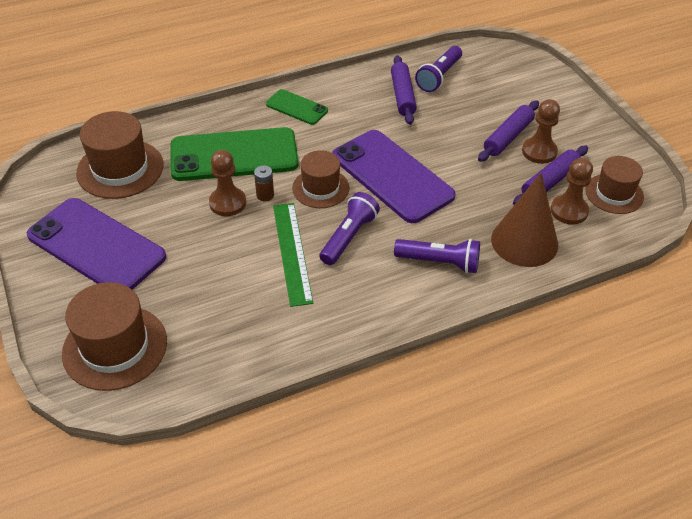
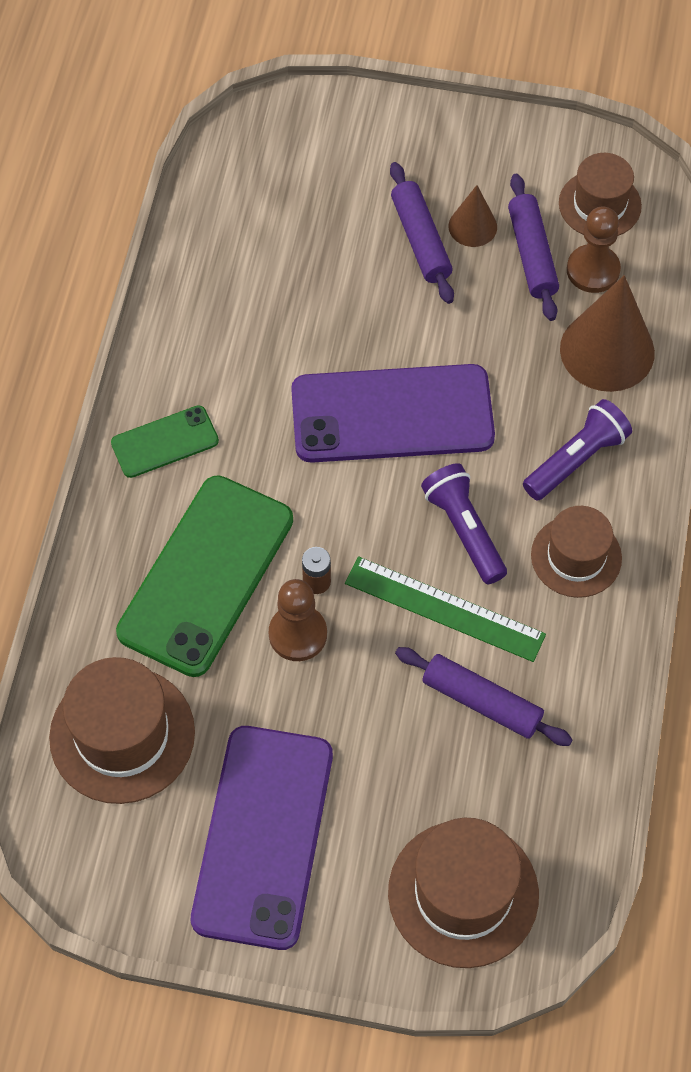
camera: 55 degrees left, 15 degrees up
purple phone [27,198,166,290] -> purple phone turned 60 degrees counterclockwise [191,726,333,950]
brown hat [292,150,350,208] -> brown hat moved to [531,506,622,598]
purple rolling pin [391,55,417,125] -> purple rolling pin moved to [395,647,573,746]
purple flashlight [415,46,462,92] -> none
brown pawn [522,99,560,164] -> brown cone [449,185,497,247]

